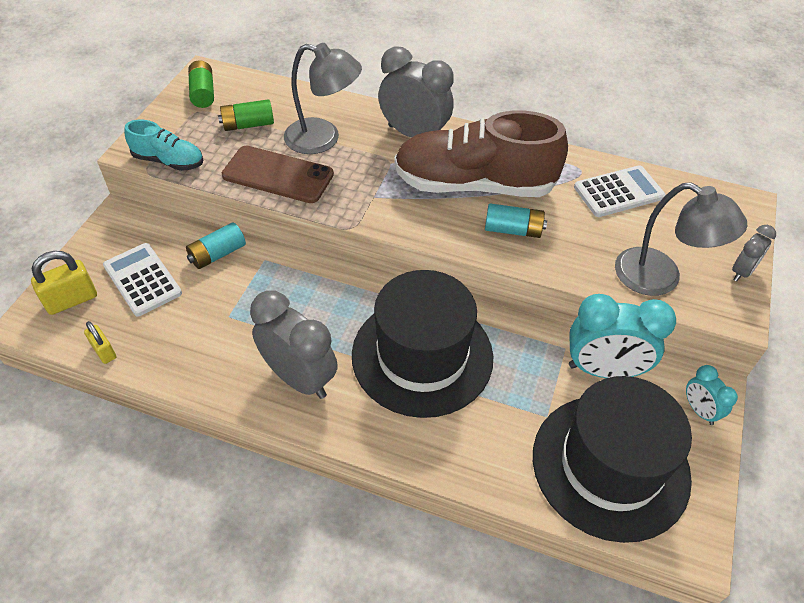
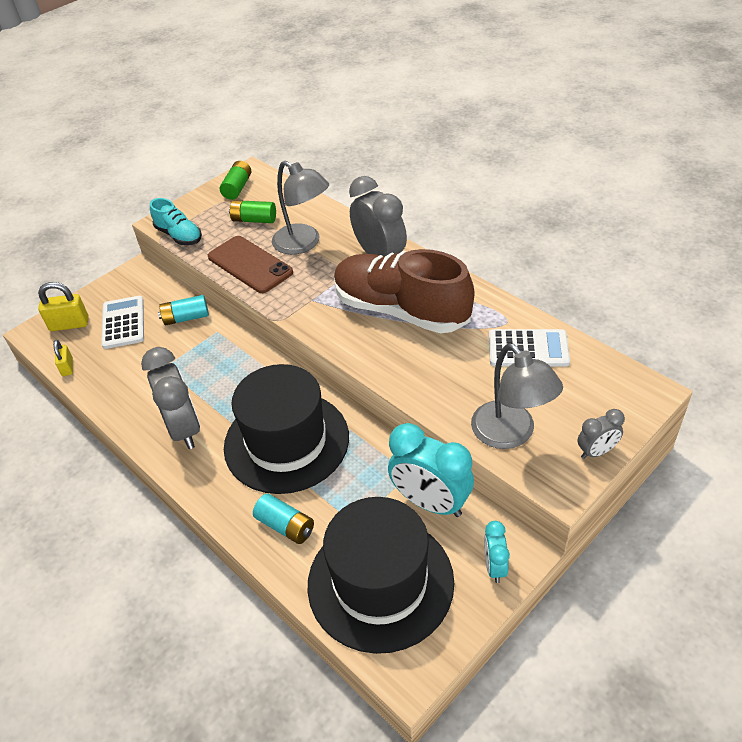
camera: 30 degrees right, 5 degrees down
turquoise battery [485,204,547,238] -> turquoise battery moved to [253,493,314,544]

